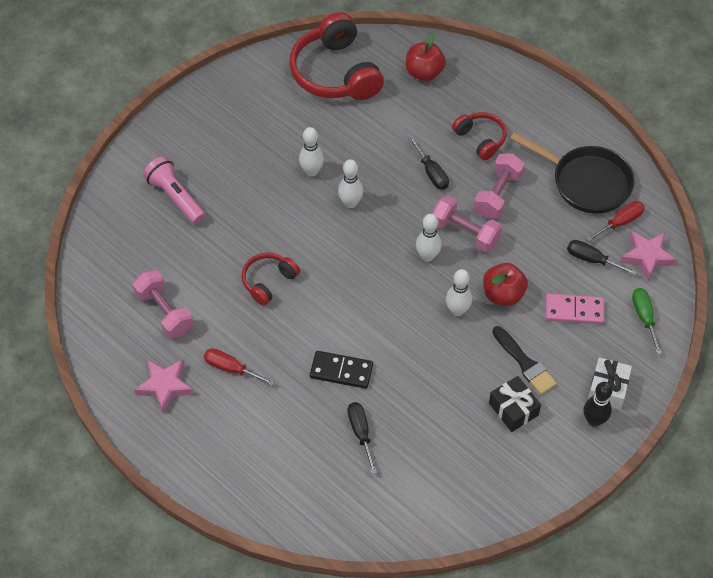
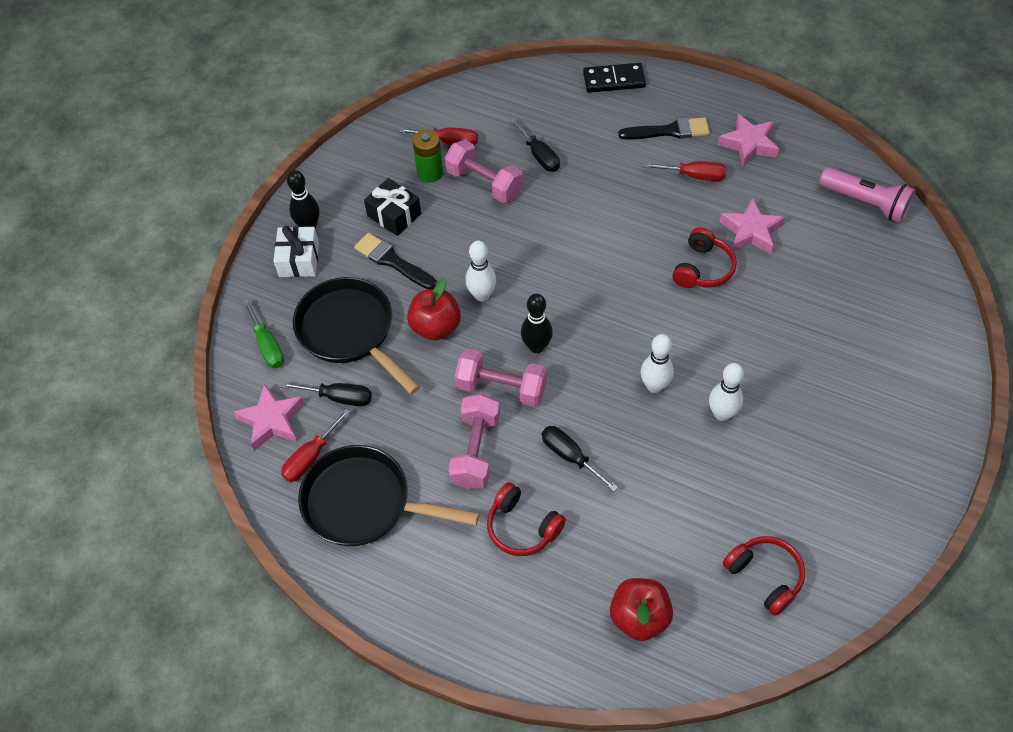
camera: 165 degrees right, 0 degrees up
pink dumbbell [133,270,194,339] -> pink dumbbell moved to [445,140,523,203]
pink flashlight [143,156,206,225] -> pink flashlight moved to [819,167,916,223]
red headphones [289,12,384,100] -> red headphones [723,536,805,616], size x0.53
black domino [310,351,373,389] -> black domino moved to [583,63,646,93]
white bowling pin [416,214,442,262] -> black bowling pin [521,294,553,353]
pink domino [545,294,604,324] -> black pan [293,277,420,394]
none -> red screwdriver [399,128,478,145]
none -> green battery [413,130,443,183]
none -> black brush [618,117,710,140]
none -> pink star [719,198,785,254]

